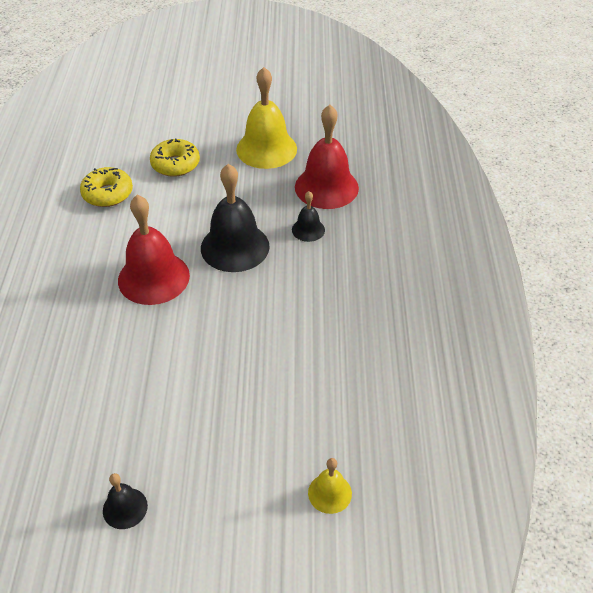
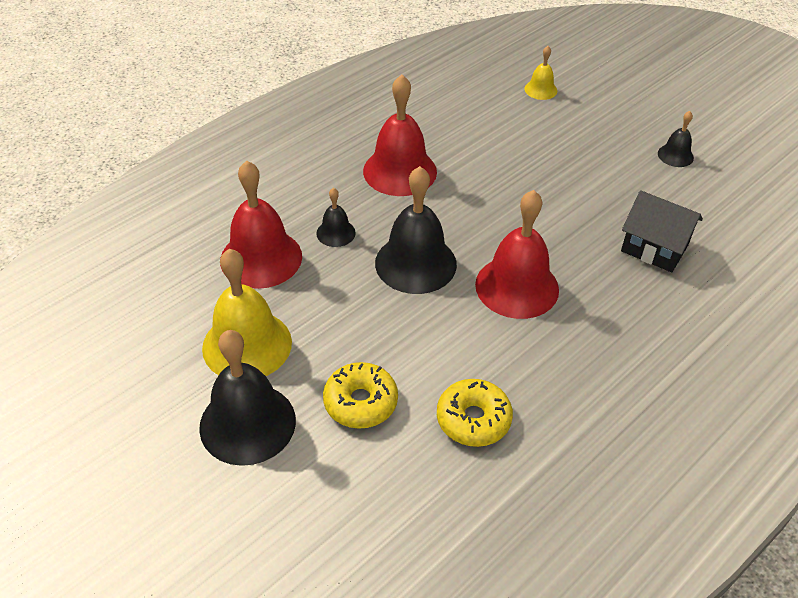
camera: 135 degrees left, 0 degrees up
none -> black bell [199,330,296,466]
none -> red bell [363,75,437,196]
none -> black house [621,190,703,272]

